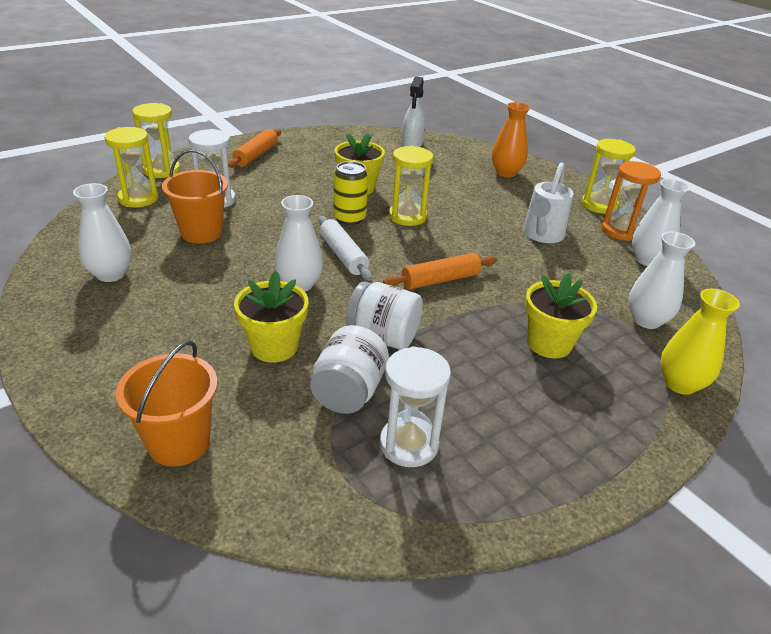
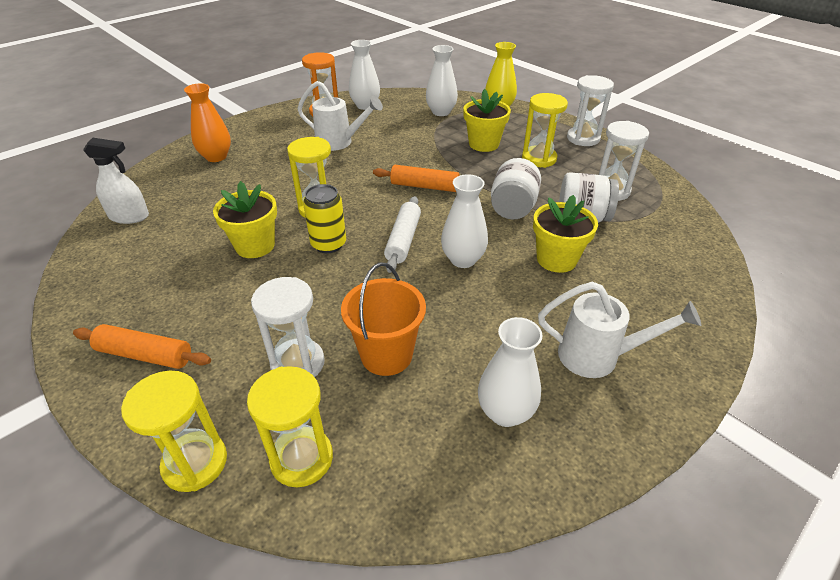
camera: 95 degrees left, 5 degrees up
orange bucket [116,341,218,467] -> none
white rolling pin [318,216,372,281] -> white rolling pin turned 45 degrees counterclockwise [384,196,421,273]
orange rolling pin [383,253,497,290] -> orange rolling pin turned 45 degrees counterclockwise [373,165,460,192]
yellow hourglass [581,139,636,214] -> yellow hourglass moved to [522,93,568,168]
none -> white watering can [538,282,701,378]
none -> white hourglass [567,75,614,146]

